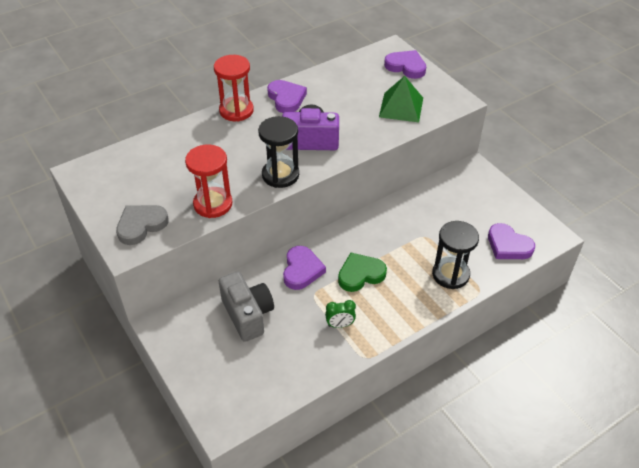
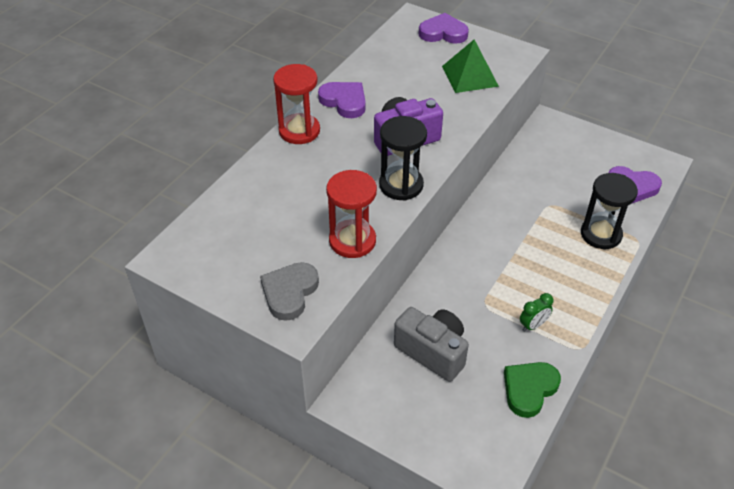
camera: 25 degrees left, 0 degrees up
purple heart [283,246,326,290] -> none
green heart [338,253,387,292] -> green heart moved to [504,362,561,418]

